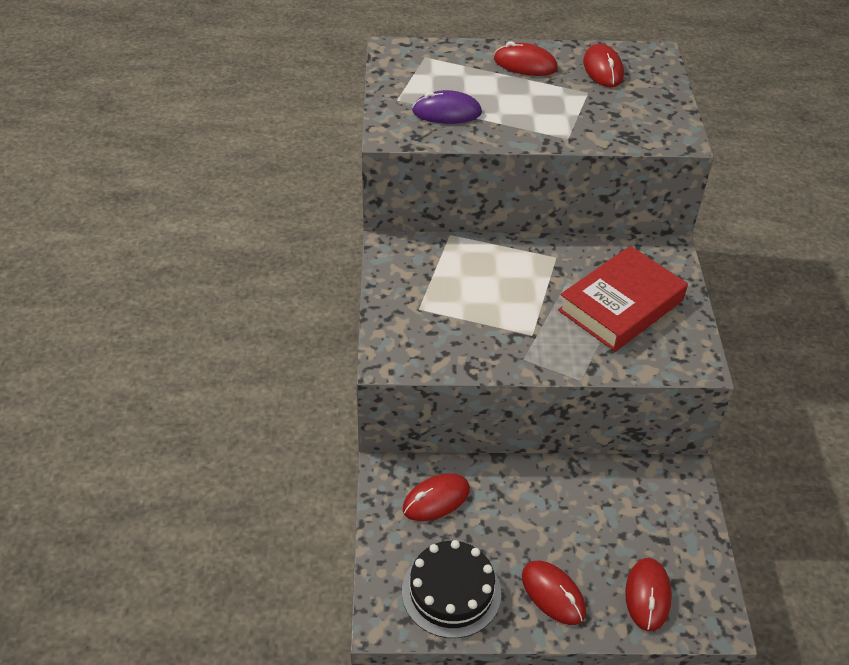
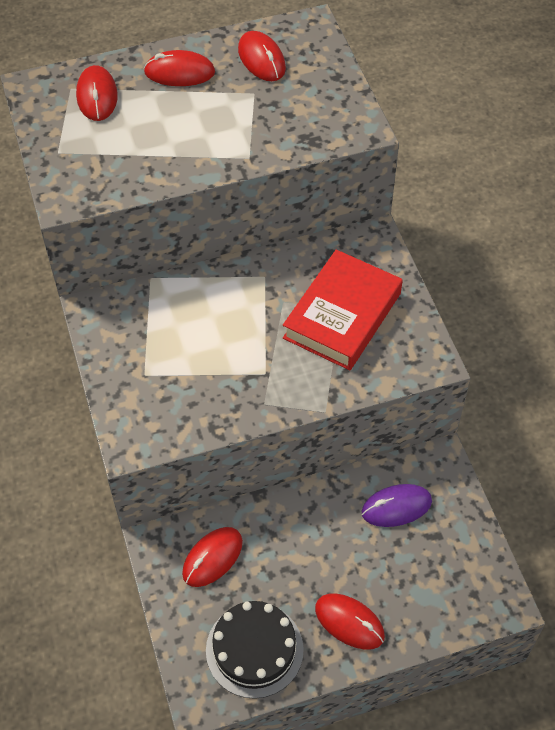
camera: 15 degrees left, 10 degrees up
purple mouse [412,90,482,124] -> purple mouse moved to [361,484,432,527]
red mouse [625,558,672,631] -> red mouse moved to [76,65,118,121]

